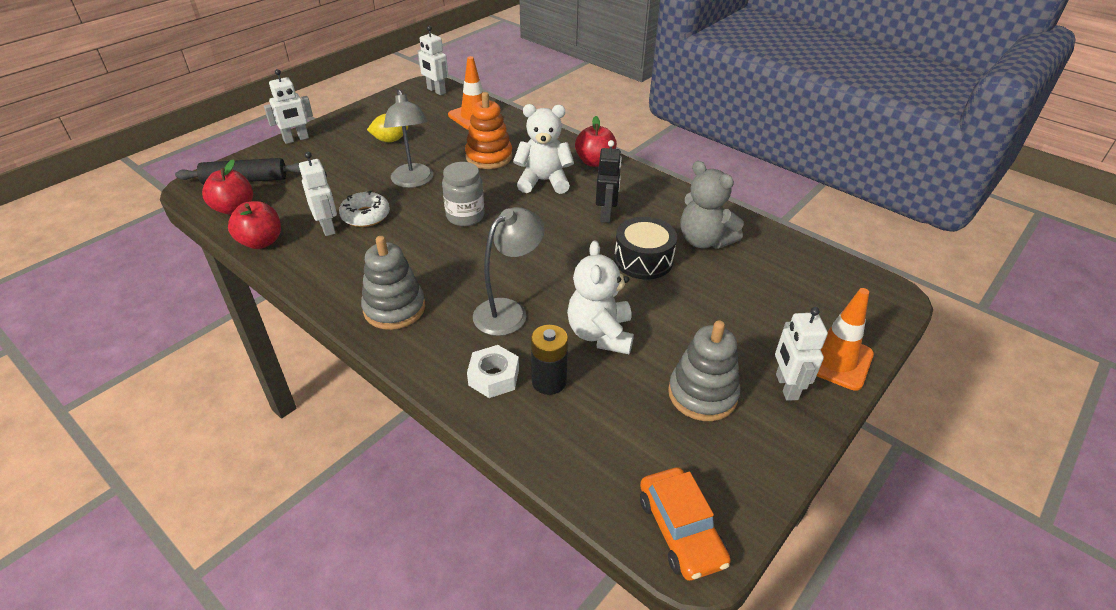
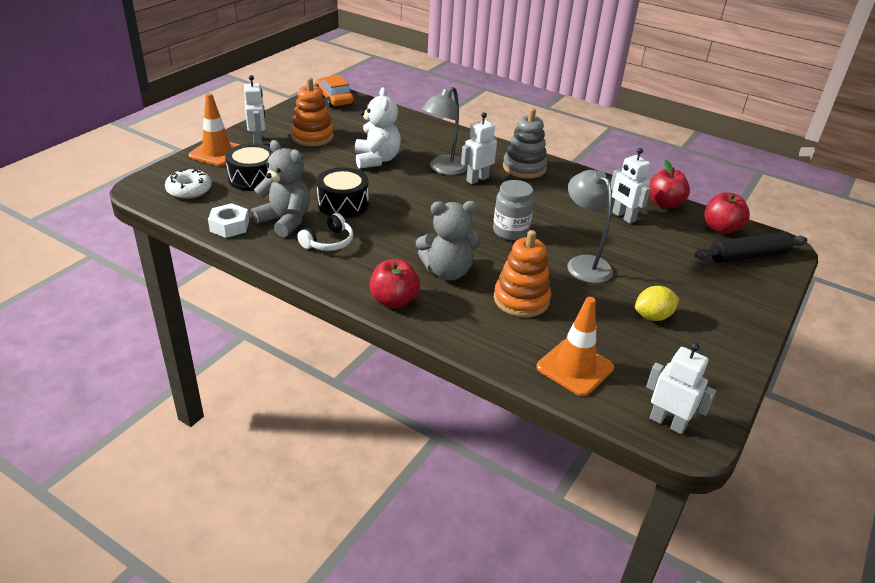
camera: 170 degrees right, 5 degrees down
white robot [264,69,313,144] -> white robot moved to [461,112,497,184]
white donut [339,190,390,227] -> white donut moved to [165,168,212,199]
white nut [467,345,519,398] -> white nut moved to [208,203,249,238]
white teddy bear [513,104,574,194] -> grey teddy bear [416,201,481,280]
black battery [531,325,568,395] -> none
black robot [596,140,622,223] -> none
grey stacking toy [668,320,740,421] -> orange stacking toy [291,78,334,146]
none -> black drum [225,143,273,191]
none -> white headphones [297,213,353,251]

